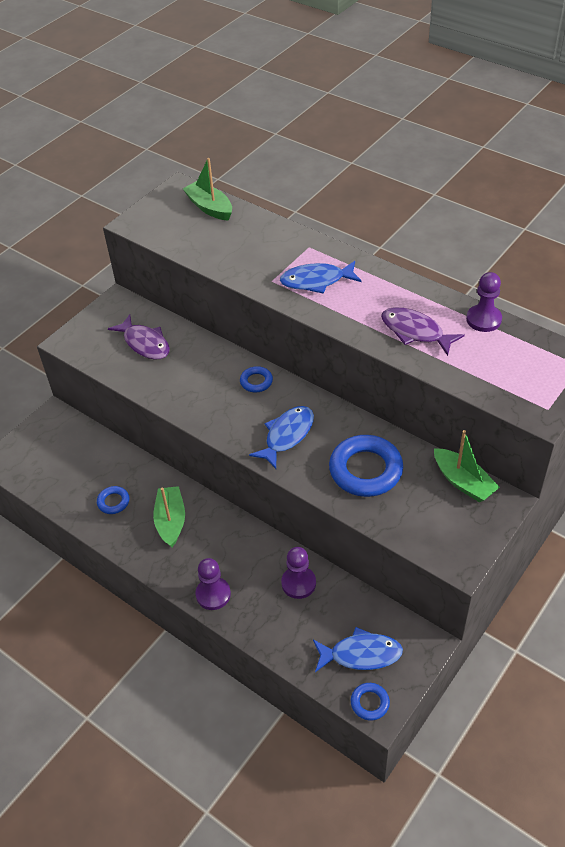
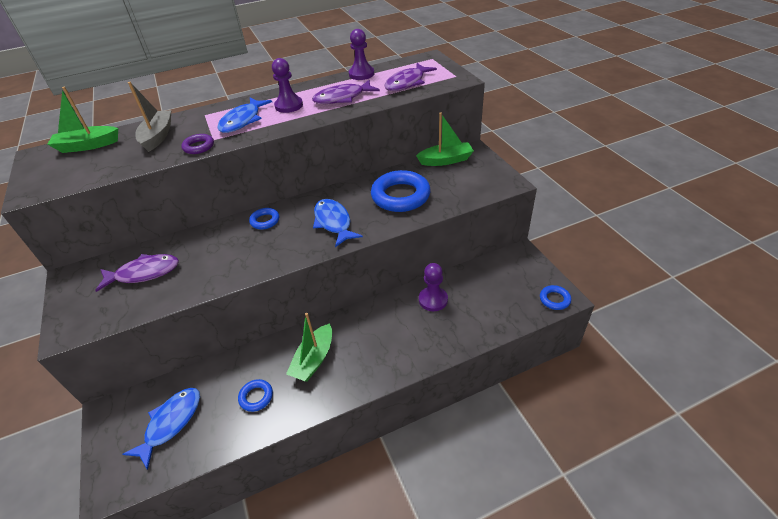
camera: 60 degrees left, 5 degrees down
green boat [153,486,185,547] -> green boat turned 90 degrees counterclockwise [286,313,332,382]
purple pawn [196,558,231,610] -> purple pawn moved to [272,58,303,113]
blue fish [313,627,403,672] -> blue fish moved to [123,388,200,470]
none -> grey boat [128,82,171,152]
none -> purple ring [181,134,214,154]
none -> purple fish [384,63,437,91]

